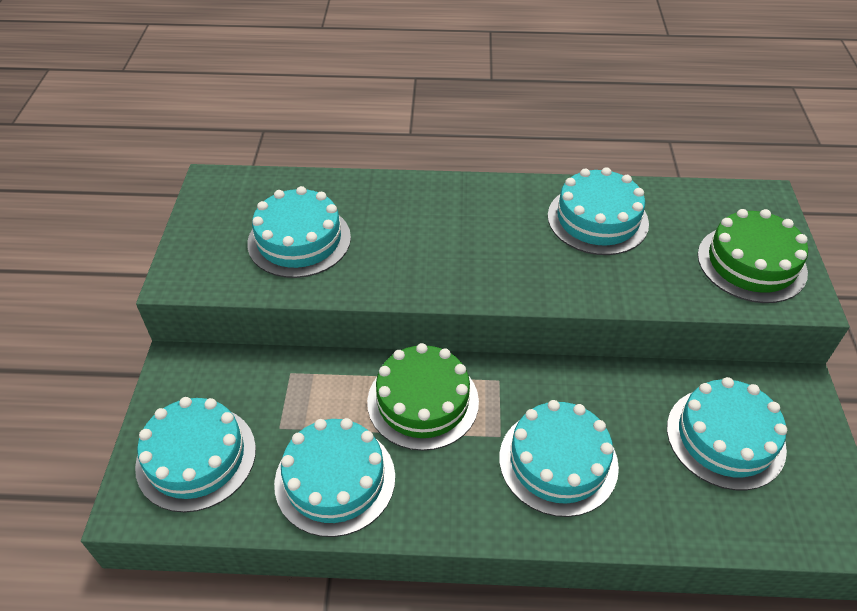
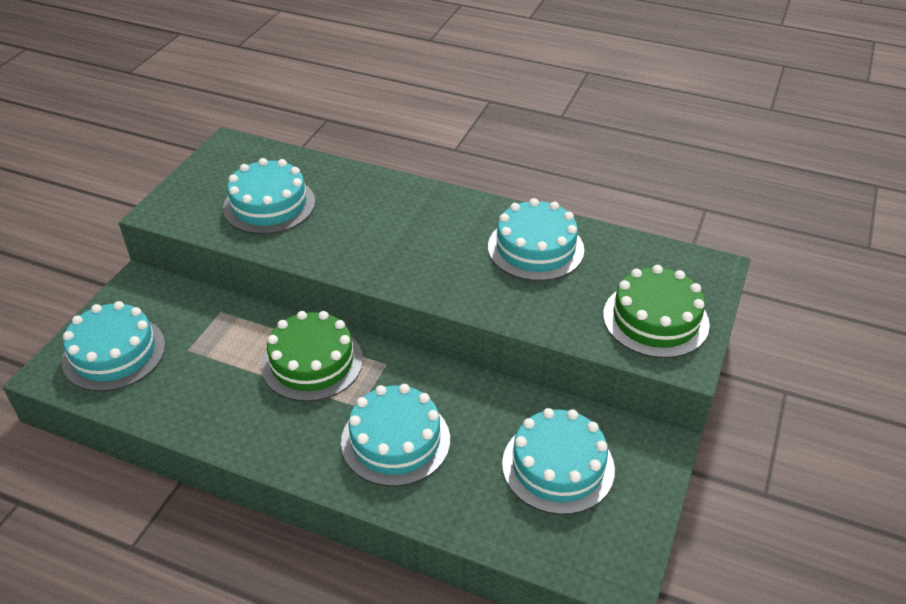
camera: 20 degrees right, 5 degrees down
turquoise cake [274,418,395,537] -> none

